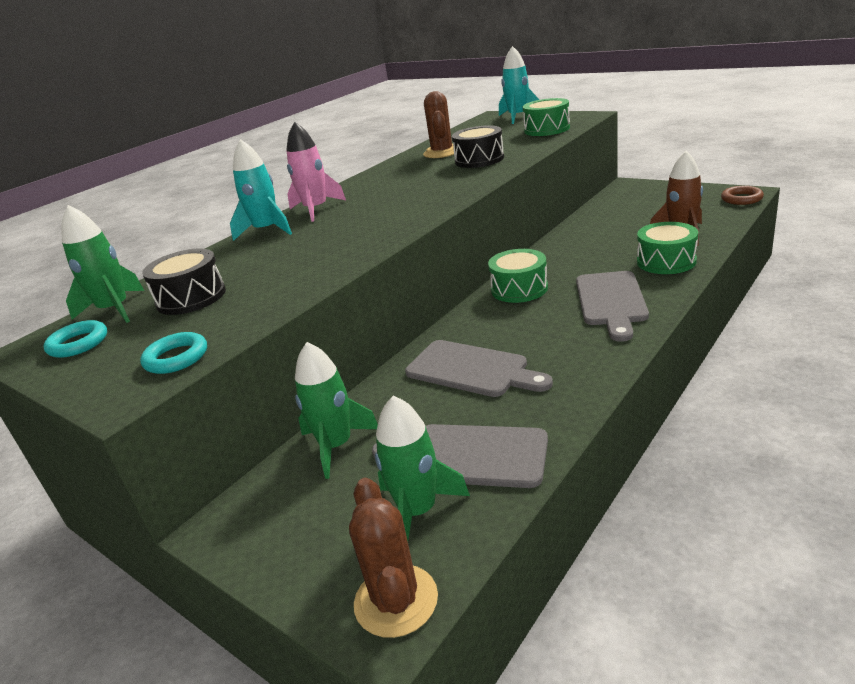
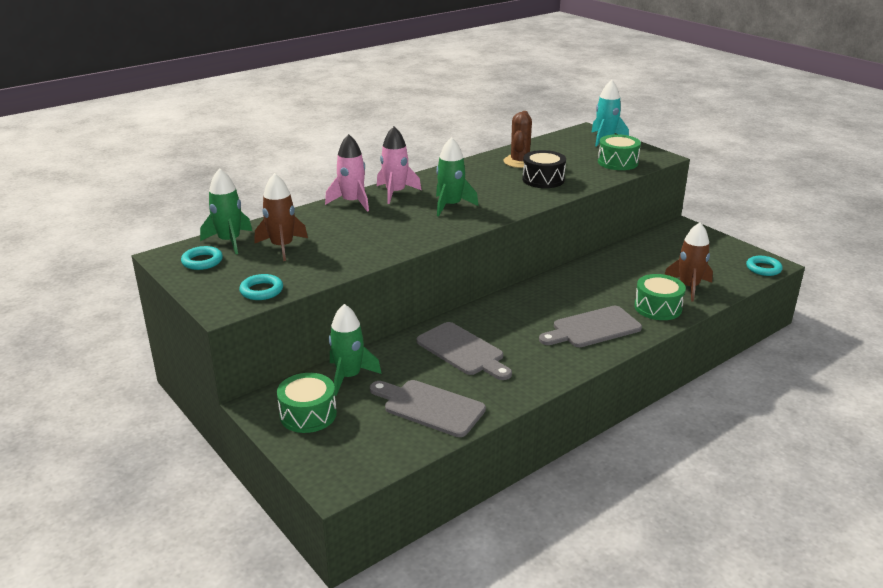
camera: 10 degrees right, 0 degrees up
black drum [142,248,226,315] -> brown rocket [255,173,308,261]
turquoise rocket [230,139,292,241] -> pink rocket [325,134,369,212]
brown cactus [349,478,438,638] -> none
green rocket [375,396,470,541] -> green rocket moved to [436,137,479,217]
green drum [488,249,548,303] -> green drum moved to [277,373,337,433]
grey cutting board [576,271,649,342] -> grey cutting board turned 45 degrees clockwise [539,306,642,347]
brown ring [721,186,764,205] -> turquoise ring [746,256,783,276]

